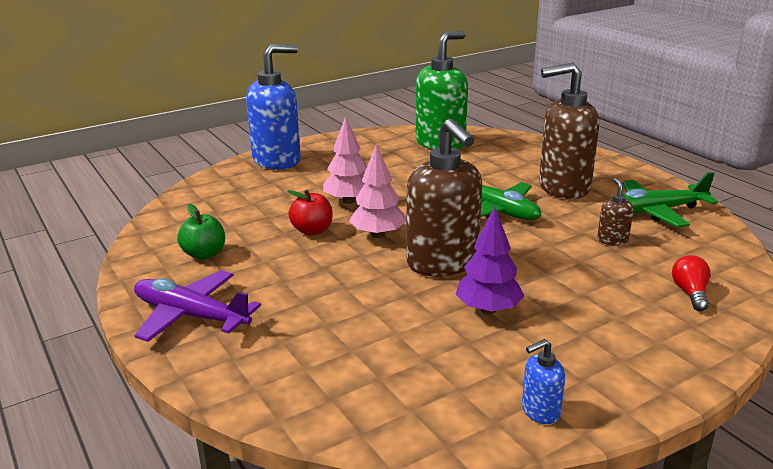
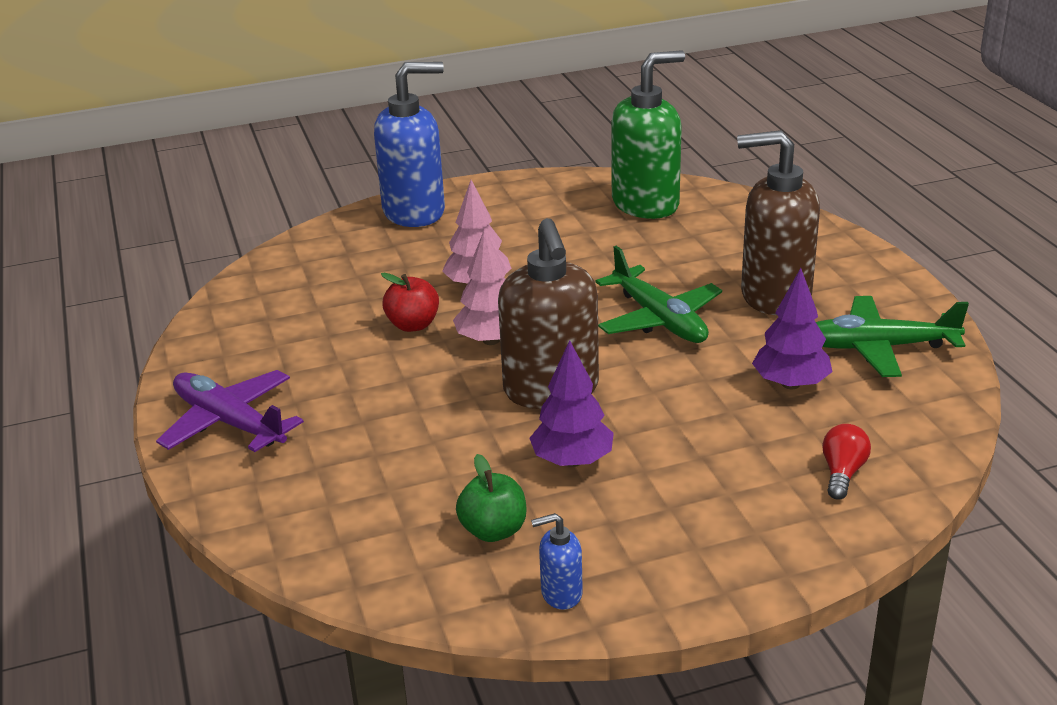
camera: 15 degrees right, 5 degrees up
green apple [177,204,225,260] -> green apple moved to [456,454,526,542]
brown soap dispenser [597,178,634,245] -> purple tree [752,268,832,389]

